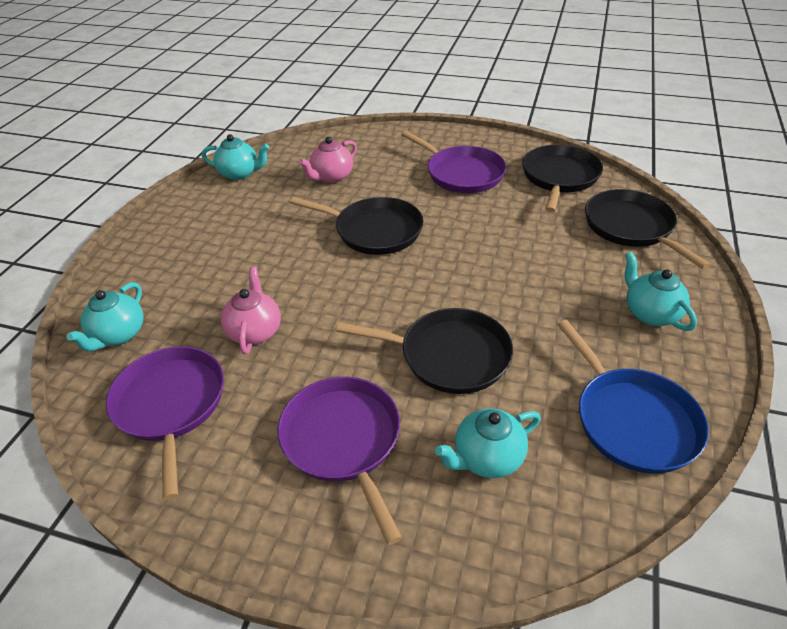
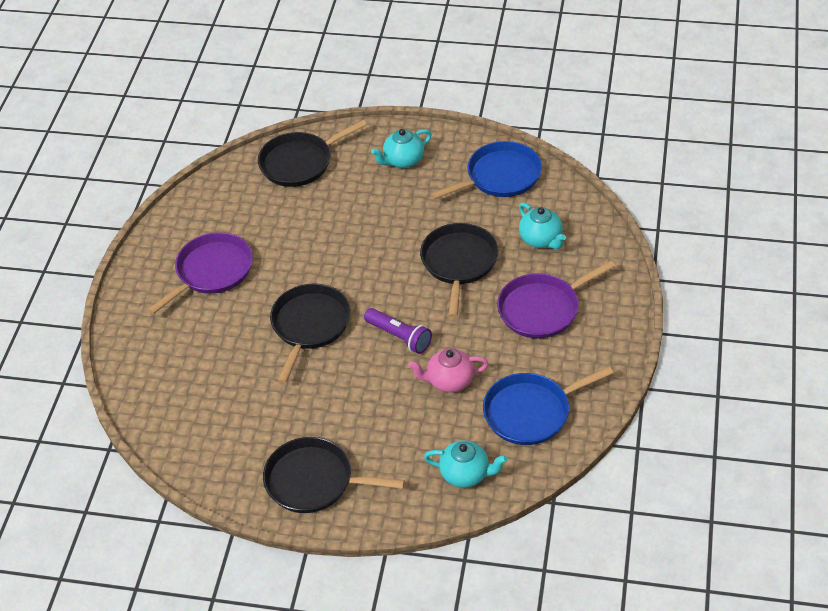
camera: 95 degrees left, 5 degrees up
purple pan [106,346,224,500] -> blue pan [483,366,613,445]
turquoise teapot [202,134,269,180] -> none
pink teapot [299,137,357,183] -> none
black pan [522,145,603,212] -> black pan moved to [263,437,405,513]
none -> purple flashlight [364,308,432,354]

